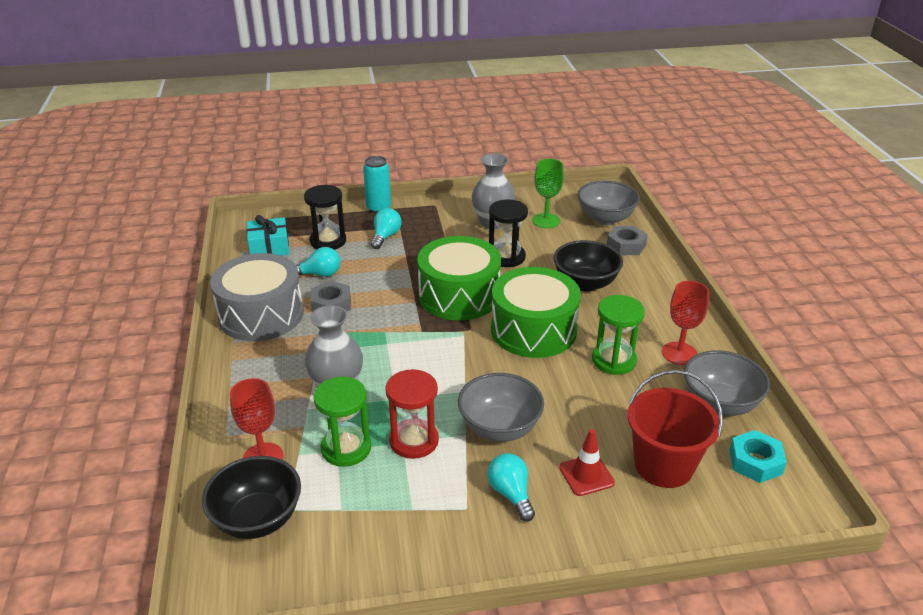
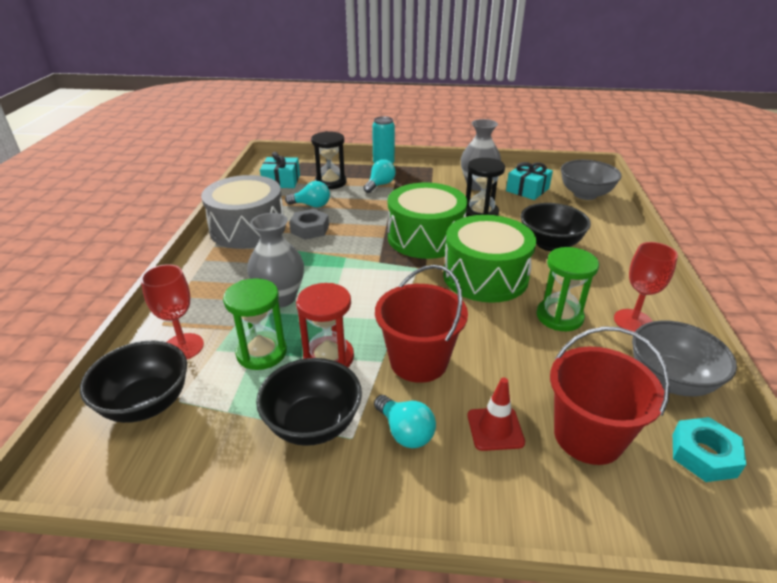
camera: 15 degrees right, 0 degrees up
grey bowl [458,373,544,442] -> red bucket [375,265,468,383]
turquoise light bulb [487,453,535,522] -> turquoise light bulb turned 150 degrees clockwise [374,395,436,448]
green goblet [532,159,564,228] -> turquoise gift [506,162,553,200]
grey nut [607,226,648,255] -> none
none -> black bowl [256,358,362,446]

